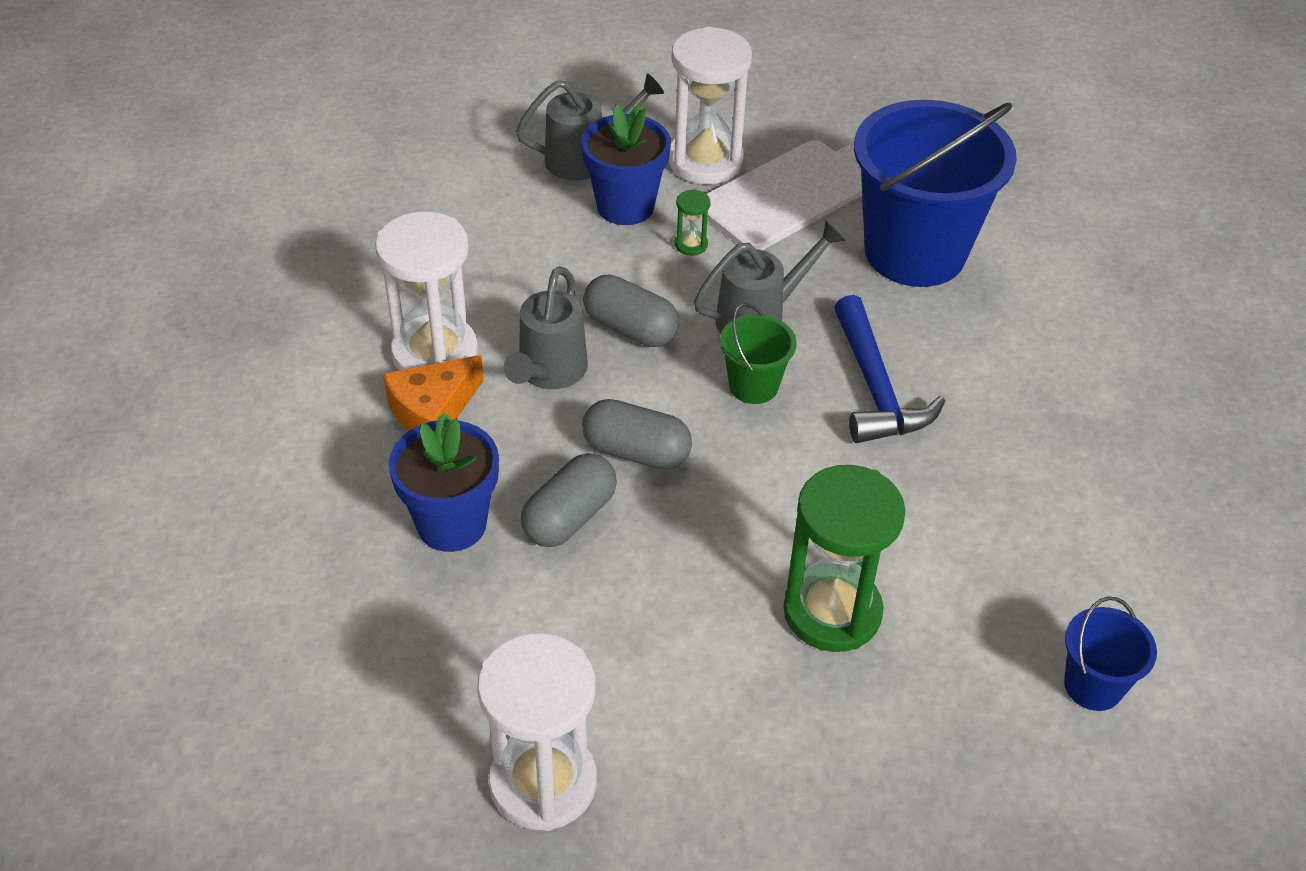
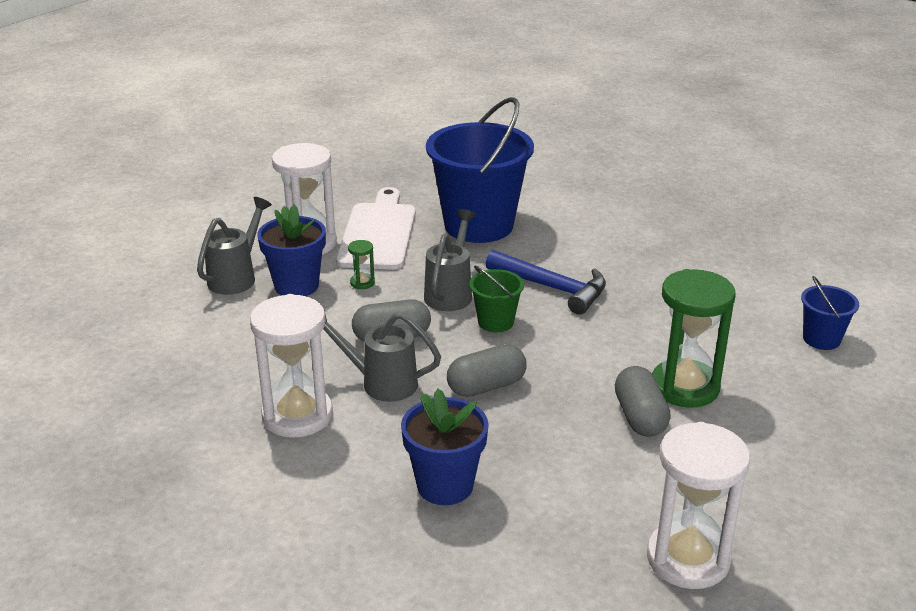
camera: 45 degrees left, 15 degrees down
orange cheese [383,355,484,431] -> none
grey watering can [504,266,588,389] -> grey watering can turned 135 degrees clockwise [323,313,441,402]
grey capsule [521,453,617,547] -> grey capsule moved to [615,366,671,437]

